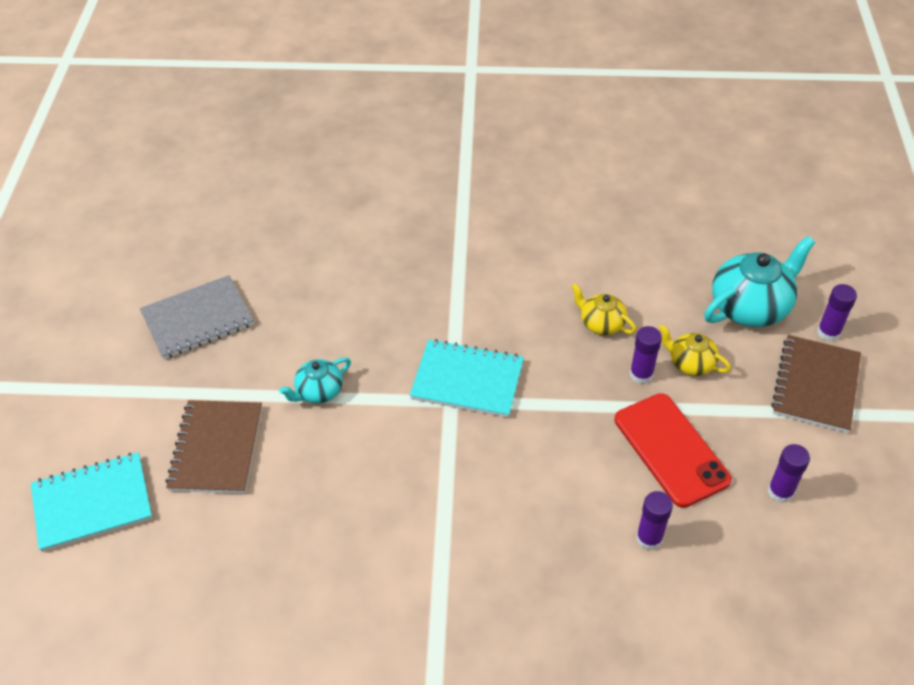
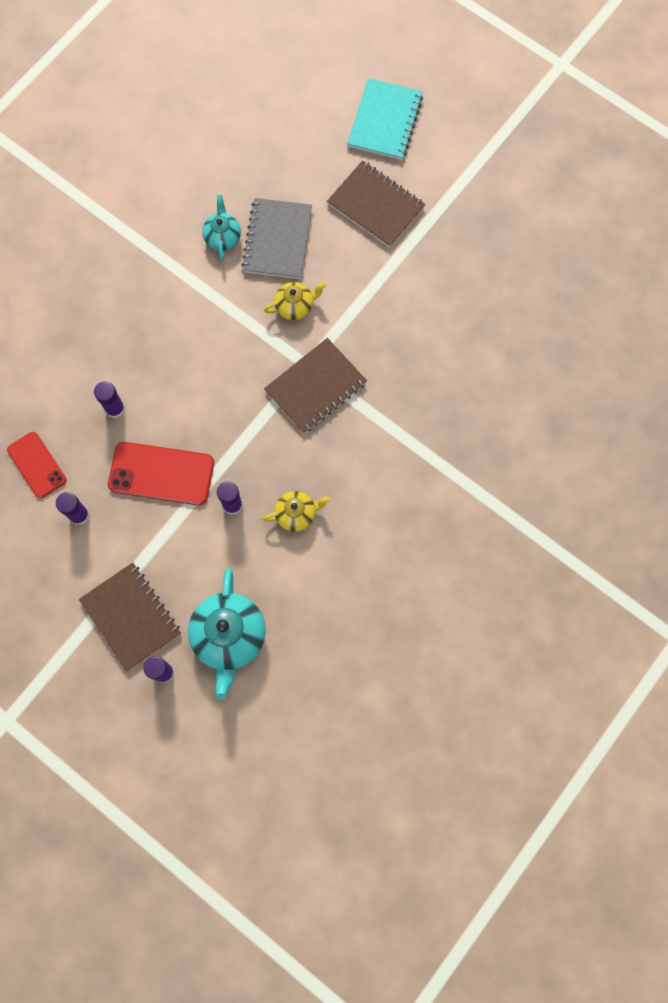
camera: 125 degrees right, 25 degrees up
grey notebook [140,275,254,359] -> grey notebook moved to [241,198,312,279]
turquoise teapot [279,357,351,403] -> turquoise teapot moved to [202,195,241,260]
turquoise notebook [410,339,524,418] -> brown notebook [264,338,367,433]
yellow teapot [659,324,731,376] -> yellow teapot moved to [264,281,326,320]
none -> red phone [7,432,67,498]

